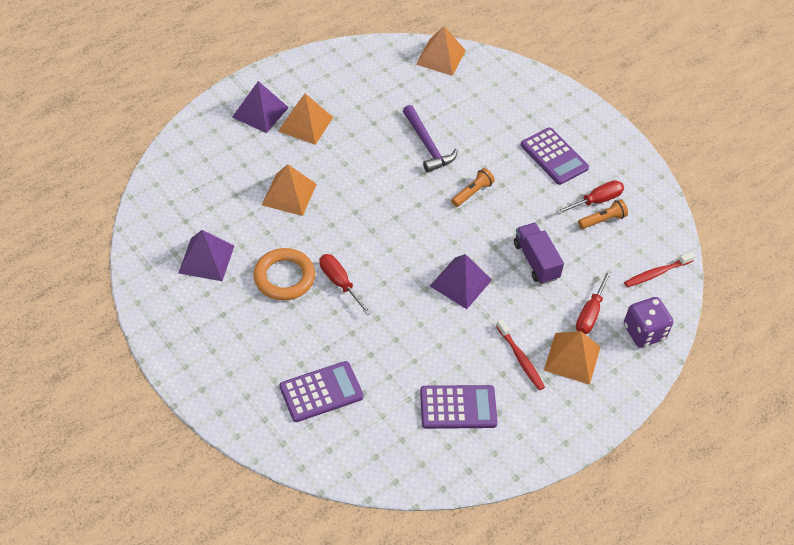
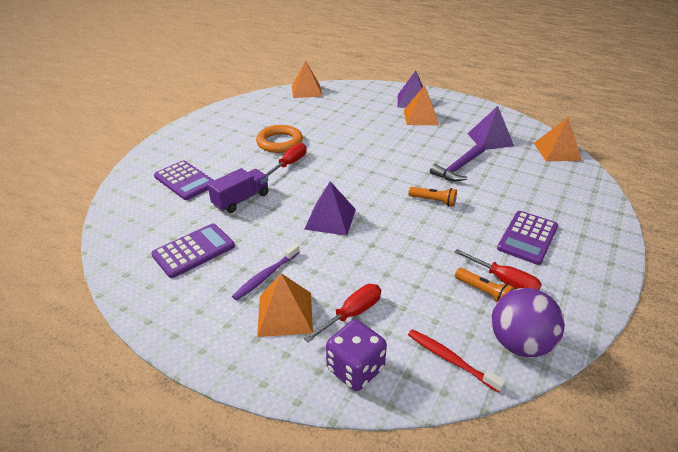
camera: 70 degrees right, 15 degrees down
purple pyramid [178,230,234,281] -> purple pyramid moved to [467,106,514,150]
orange pyramid [262,164,317,216] -> orange pyramid moved to [292,61,323,98]
purple calculator [420,385,498,429] -> purple calculator turned 105 degrees counterclockwise [151,224,235,278]
red toothbrush [496,319,545,390] -> purple toothbrush [232,244,300,300]
purple truck [514,223,564,284] -> purple truck moved to [207,168,268,213]
red screwdriver [576,270,612,334] -> red screwdriver turned 135 degrees clockwise [304,284,381,342]
none -> purple ball [492,288,565,357]

